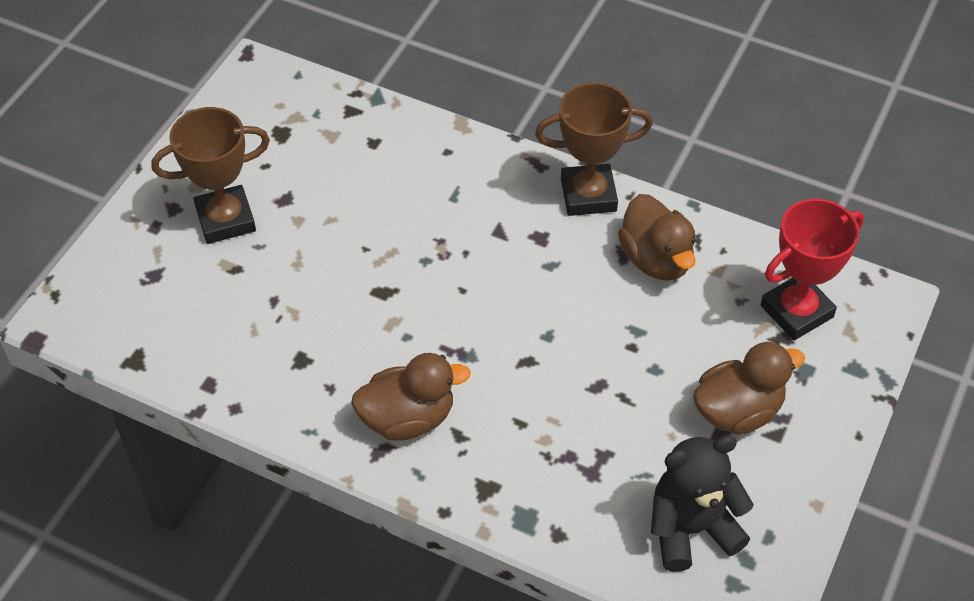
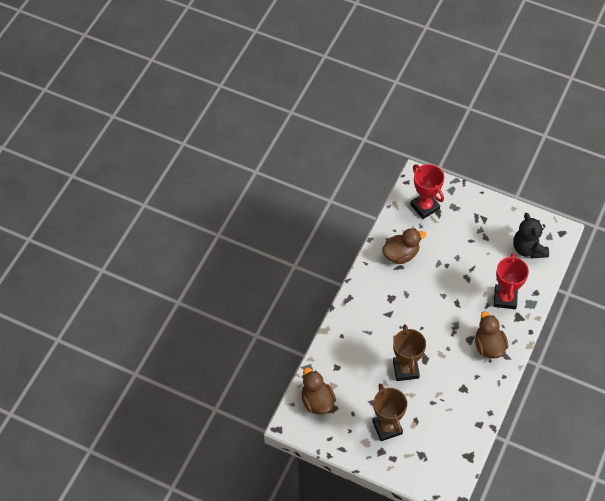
camera: 90 degrees left, 5 degrees up
brown trophy [535,83,653,216] -> brown trophy moved to [393,324,426,381]
brown duck [693,342,805,435] -> brown duck moved to [302,367,336,415]
none -> red trophy [494,253,529,309]

